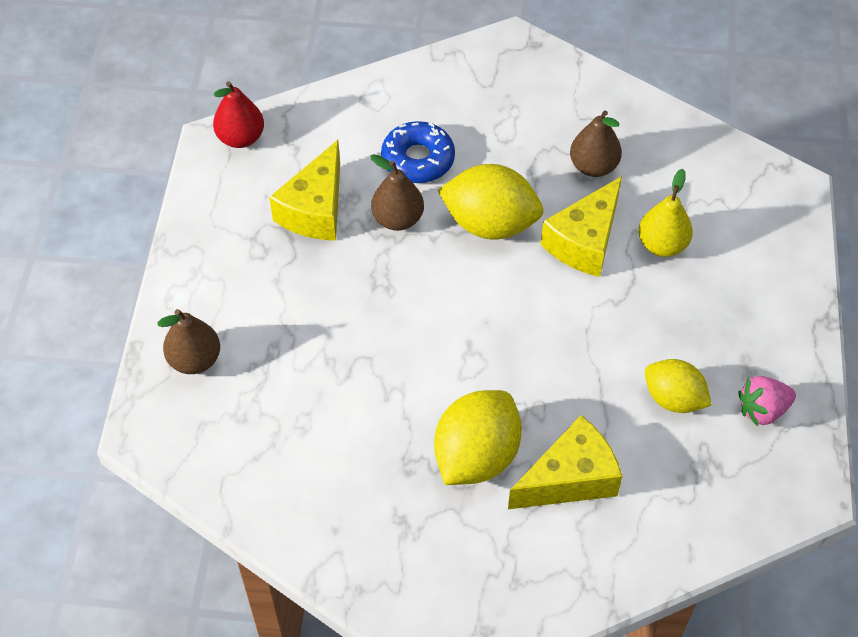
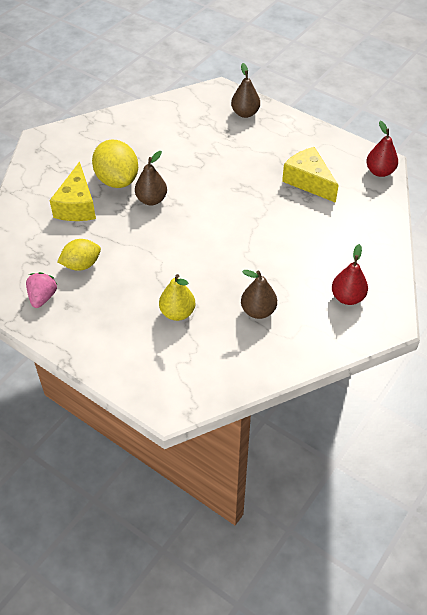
camera: 120 degrees right, 5 degrees down
brown pear [370,154,424,231] -> brown pear moved to [135,151,167,205]
blue donut [381,121,455,183] -> none
yellow lemon [437,164,543,239] -> none
yellow cheese [541,176,622,277] -> none
none -> red pear [332,244,368,305]

